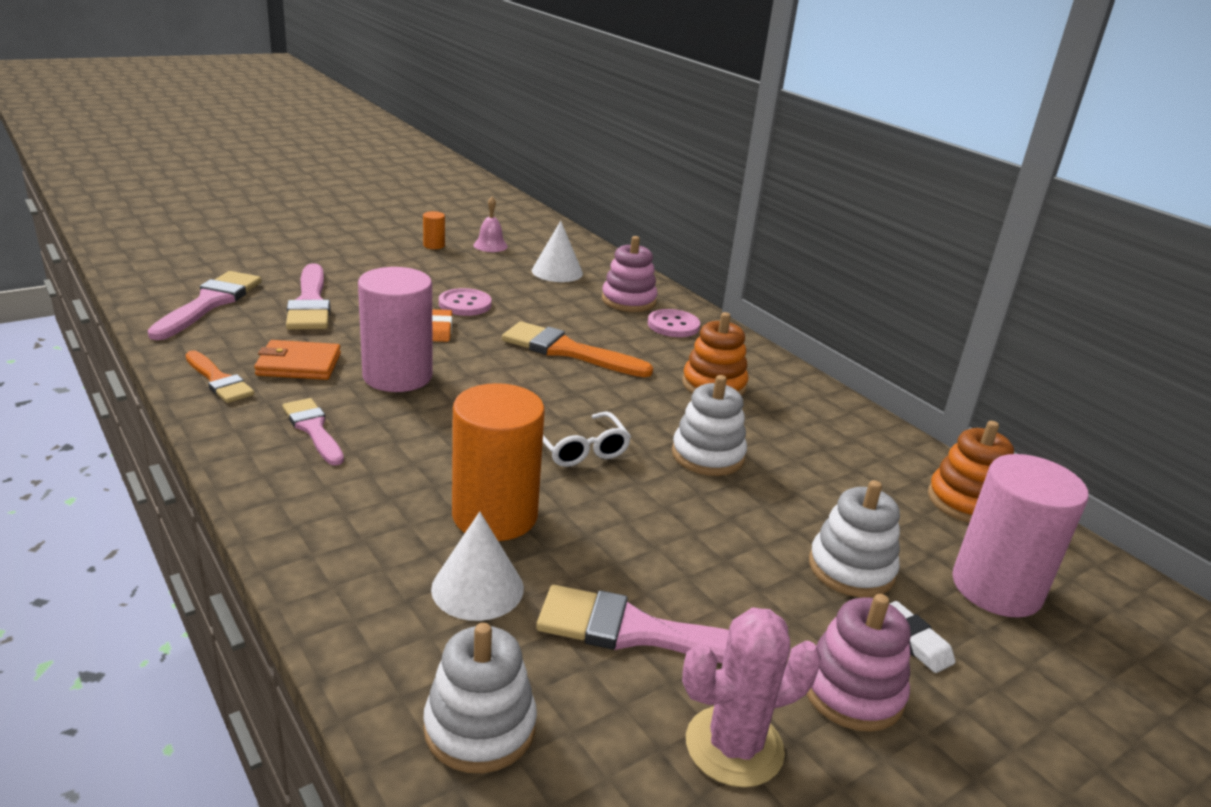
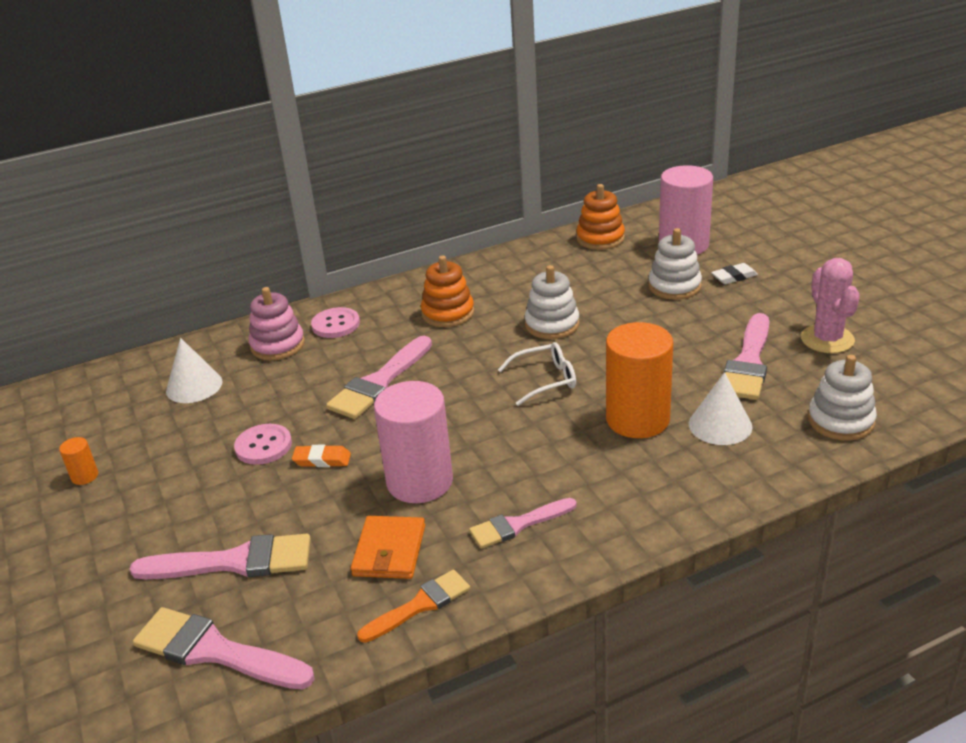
camera: 75 degrees left, 5 degrees up
pink bell [474,197,508,252] -> none
orange brush [502,321,653,377] -> pink brush [326,336,432,419]
pink stacking toy [806,594,911,732] -> none

